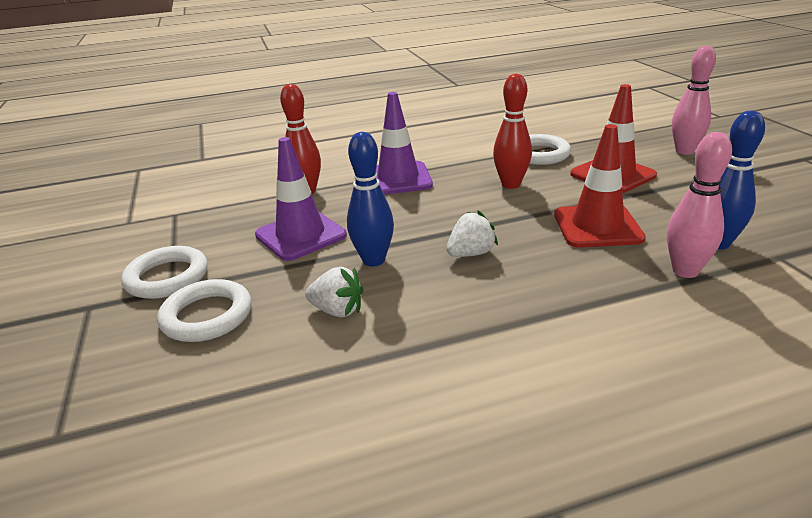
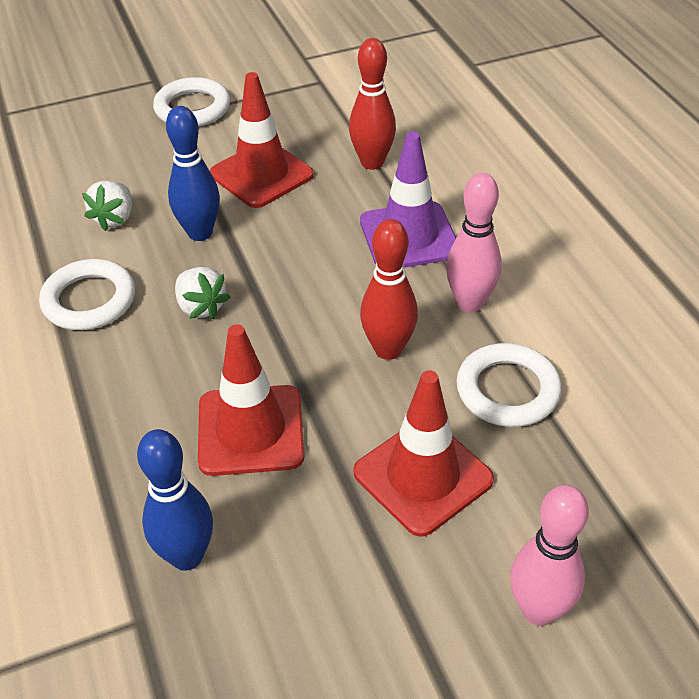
camera: 85 degrees right, 15 degrees up
white ring [157,279,252,342] -> white ring moved to [39,259,135,330]
purple traffic cone [255,137,347,261] -> red traffic cone [210,72,314,208]
pink bowling pin [667,132,732,278] -> pink bowling pin moved to [446,173,502,312]

